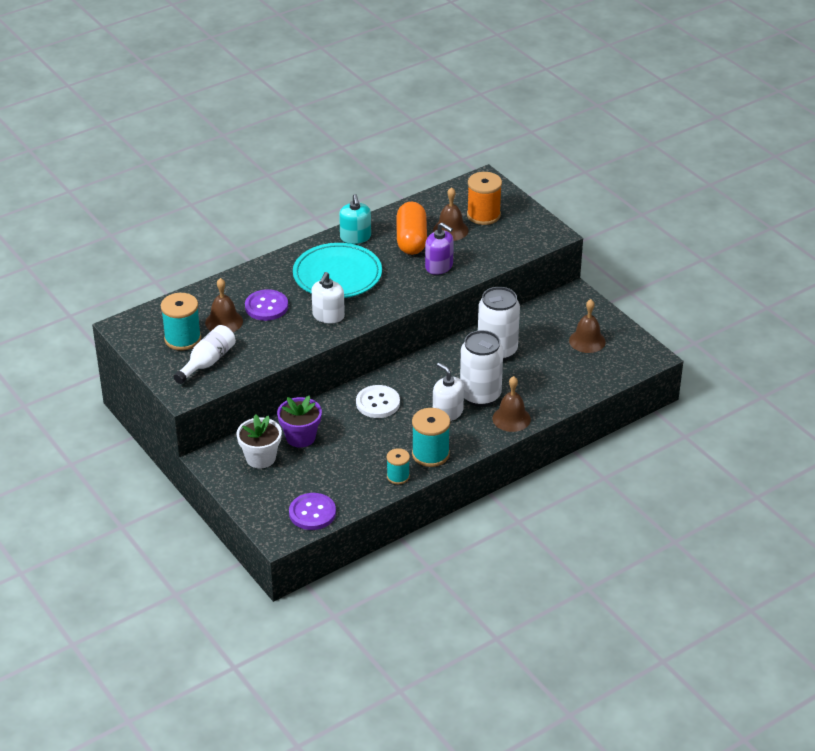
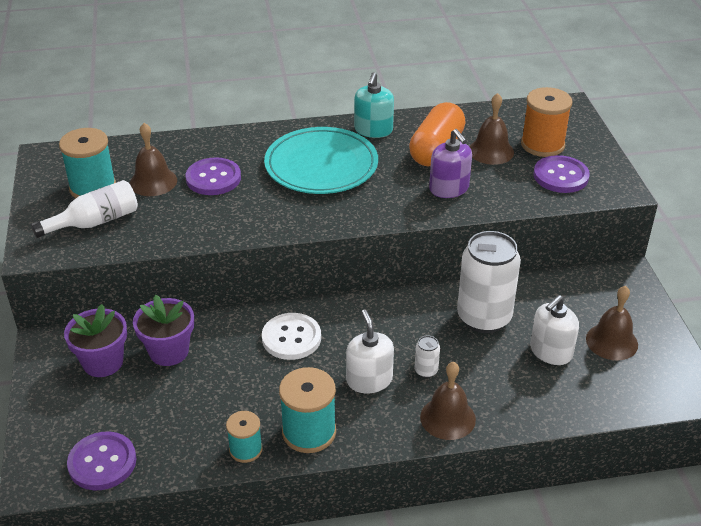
camera: 25 degrees right, 0 degrees up
white flower pot [236,414,282,468] -> purple flower pot [64,304,127,377]
white soap dispenser [312,272,345,324] -> white soap dispenser moved to [530,295,579,365]
white can [460,330,503,407] -> white can [415,336,440,378], size x0.41
none -> purple button [533,155,590,193]

